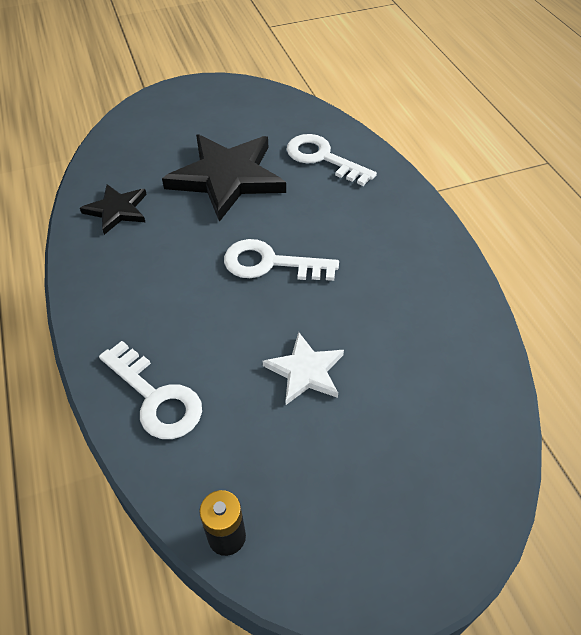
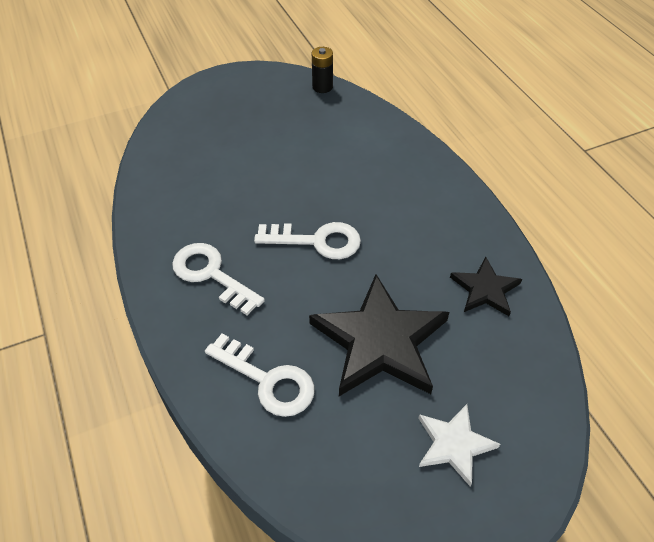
camera: 175 degrees right, 0 degrees up
white key [99,341,202,439] -> white key moved to [172,243,265,315]
white star [263,332,344,405] -> white star moved to [418,404,500,487]

